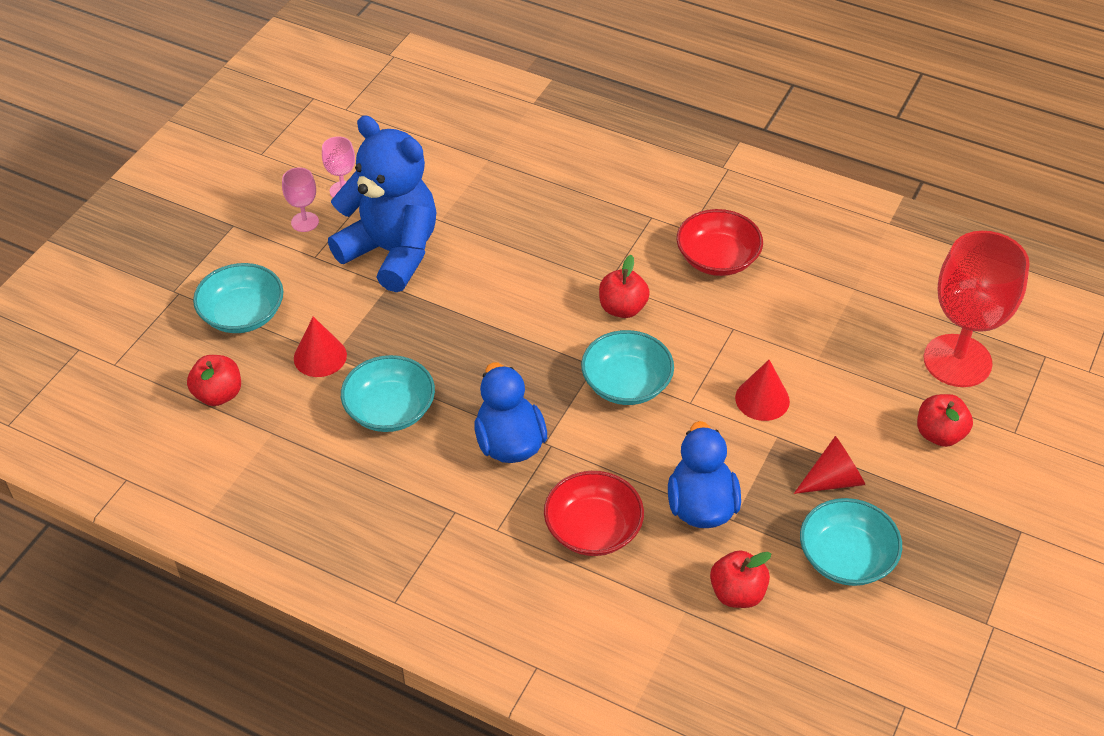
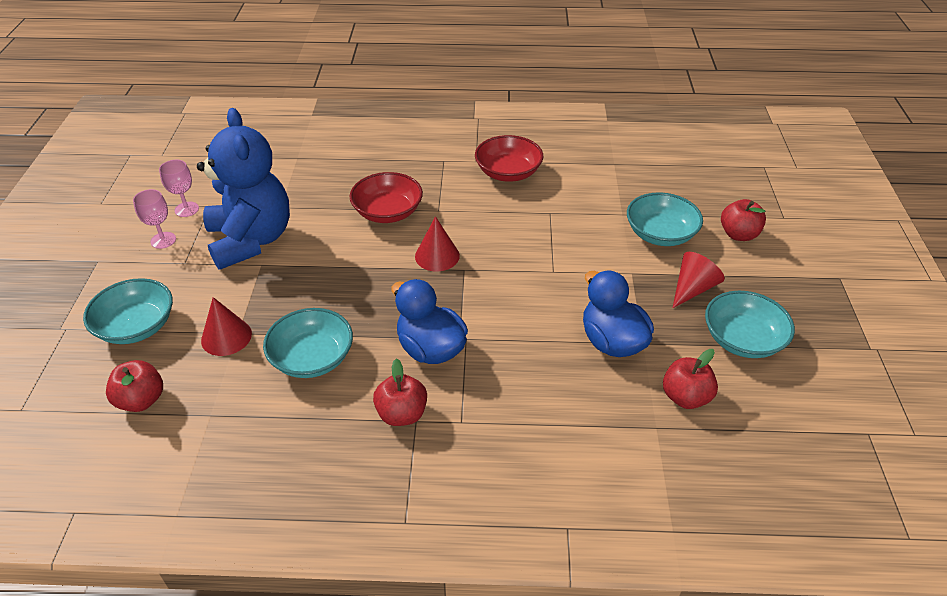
camera: 25 degrees left, 5 degrees down
blue teddy bear [328,115,437,292] -> blue teddy bear turned 60 degrees clockwise [197,108,290,270]
red bowl [544,471,644,556] -> red bowl moved to [349,172,423,223]
turquoise bowl [581,330,674,405] -> turquoise bowl moved to [627,192,703,246]
red apple [599,255,650,318] -> red apple moved to [373,359,427,426]
red cone [735,360,790,421] -> red cone moved to [415,216,460,271]
red goblet [924,231,1030,387] -> none

